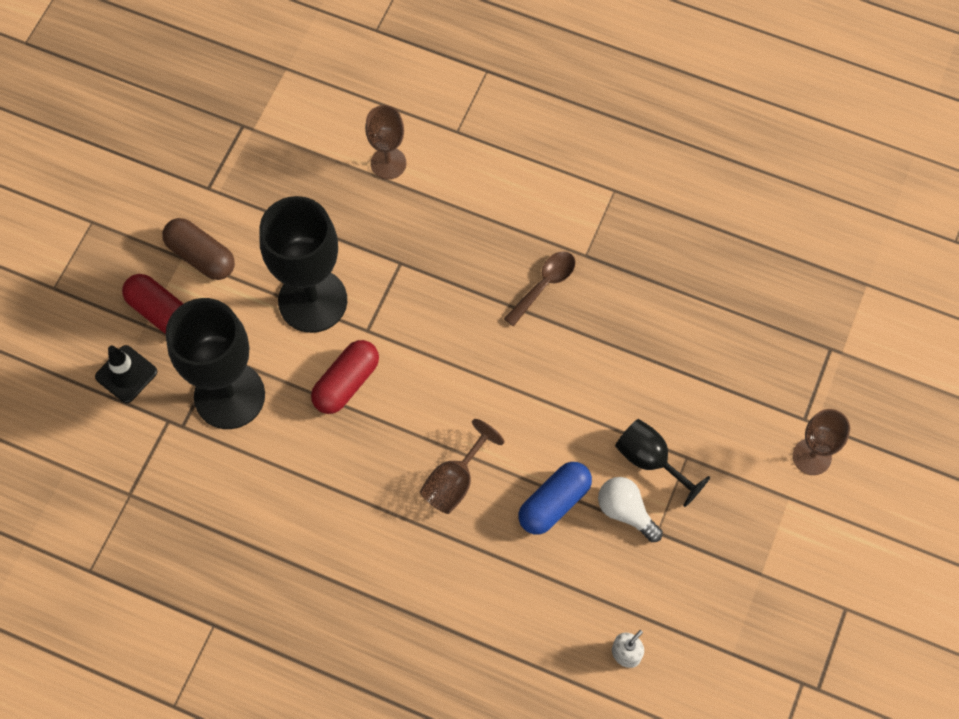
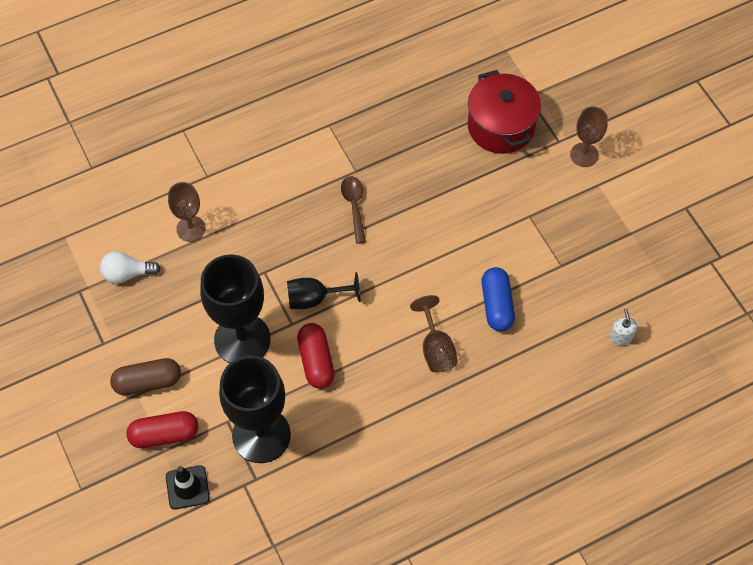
camera: 50 degrees left, 5 degrees down
white light bulb [598,477,663,542] -> white light bulb moved to [100,251,161,284]
black goblet [615,419,710,507] -> black goblet moved to [287,272,360,309]
none -> red pot [468,70,541,154]

